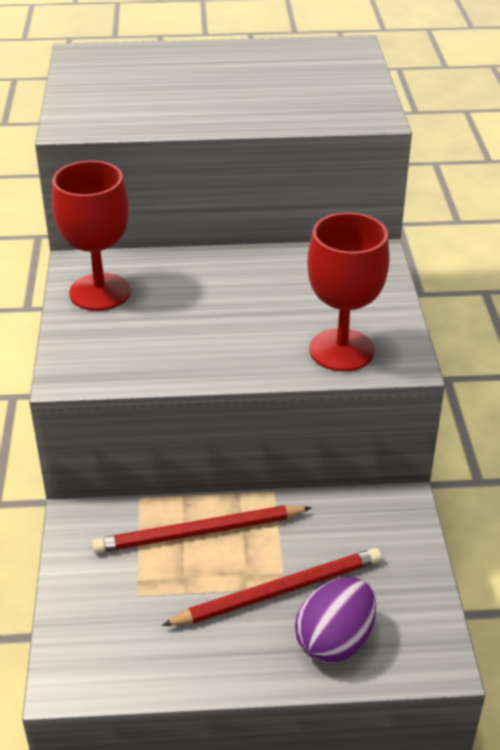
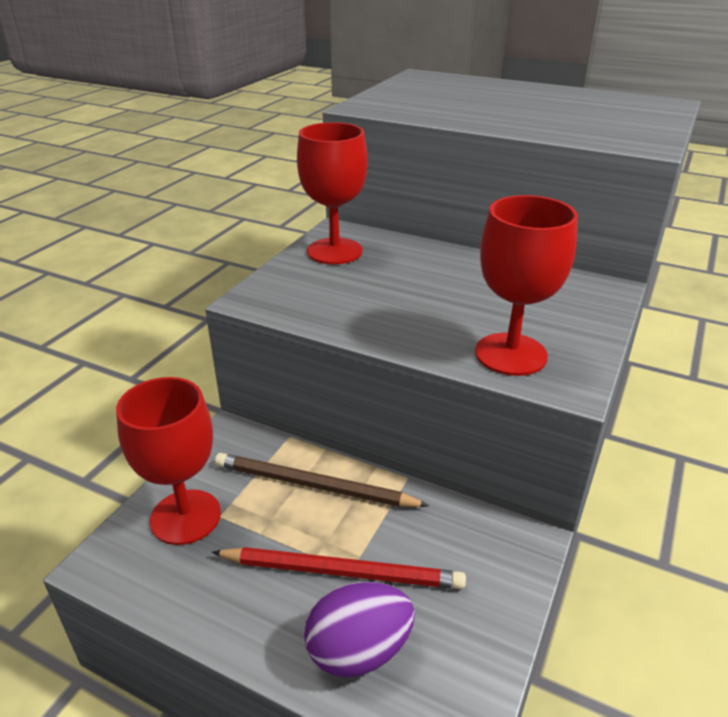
camera: 30 degrees right, 5 degrees down
red pencil [92,505,312,553] -> brown pencil [215,453,429,507]
none -> red goblet [116,377,221,545]

